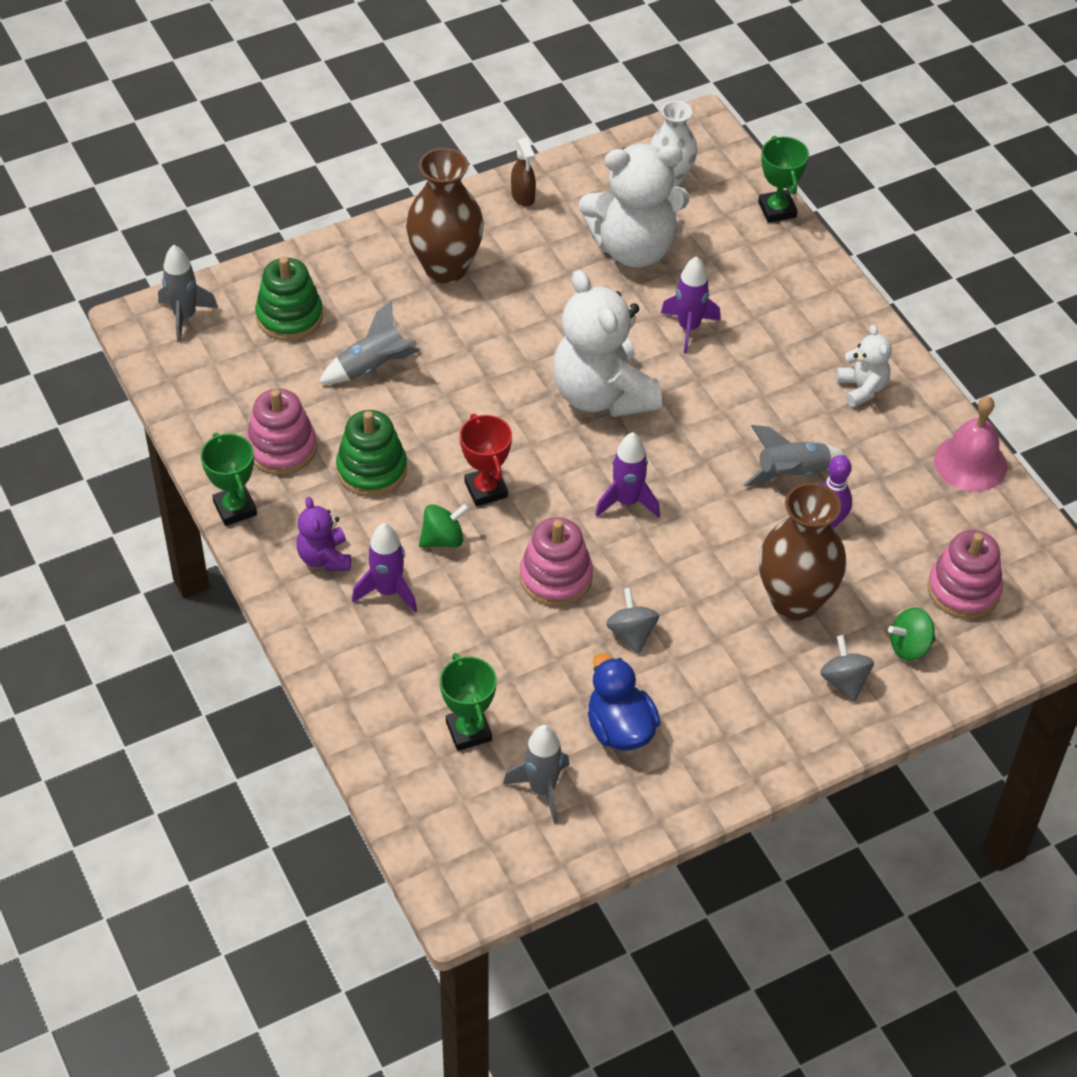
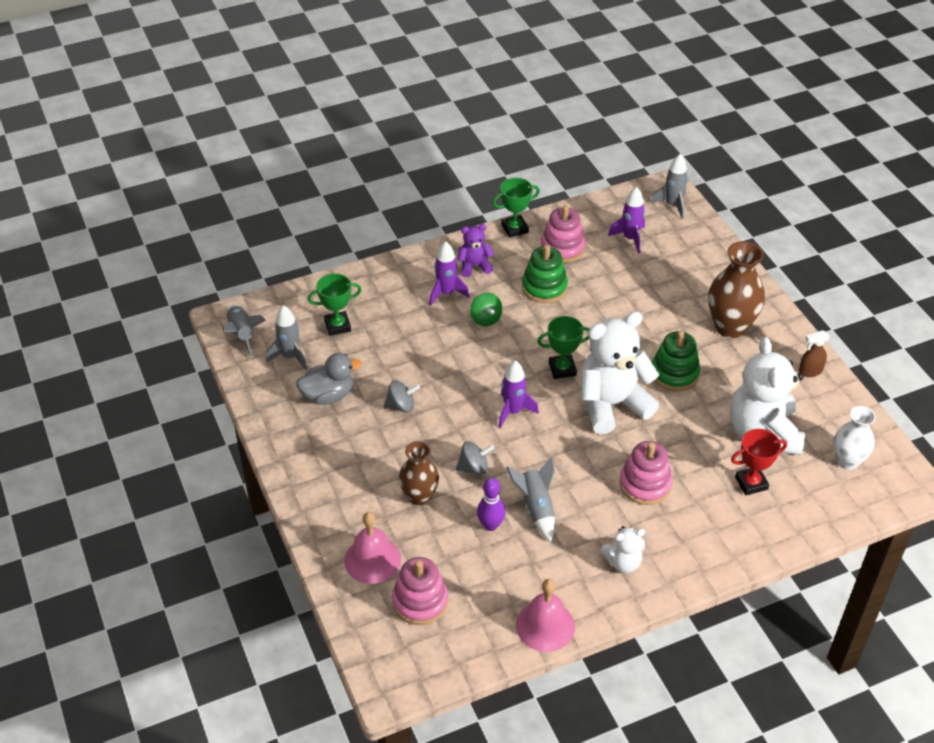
camera: 95 degrees right, 5 degrees down
green stacking toy [255,257,323,341] -> green stacking toy moved to [652,331,700,391]
grey rocket [319,300,421,384] -> grey rocket moved to [222,305,266,358]
red trophy [460,413,512,506] -> red trophy moved to [731,429,787,495]
pink stacking toy [520,517,593,606] -> pink stacking toy moved to [619,441,673,505]
blue duck [588,653,660,750] -> grey duck [296,353,362,405]
purple rocket [661,256,721,354] -> purple rocket moved to [608,187,645,254]
green trophy [758,136,809,223] -> green trophy moved to [537,316,590,379]
brown vase [759,483,846,621] -> brown vase [399,441,439,506], size x0.65
grey spinning top [820,635,874,702] -> grey spinning top moved to [456,442,494,475]
green spinning top [888,607,936,661] -> pink bell [344,512,401,584]

